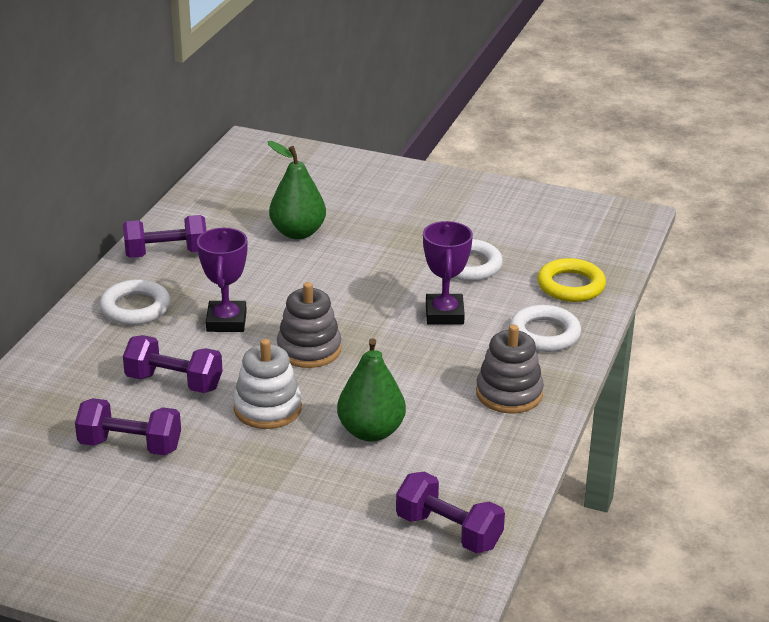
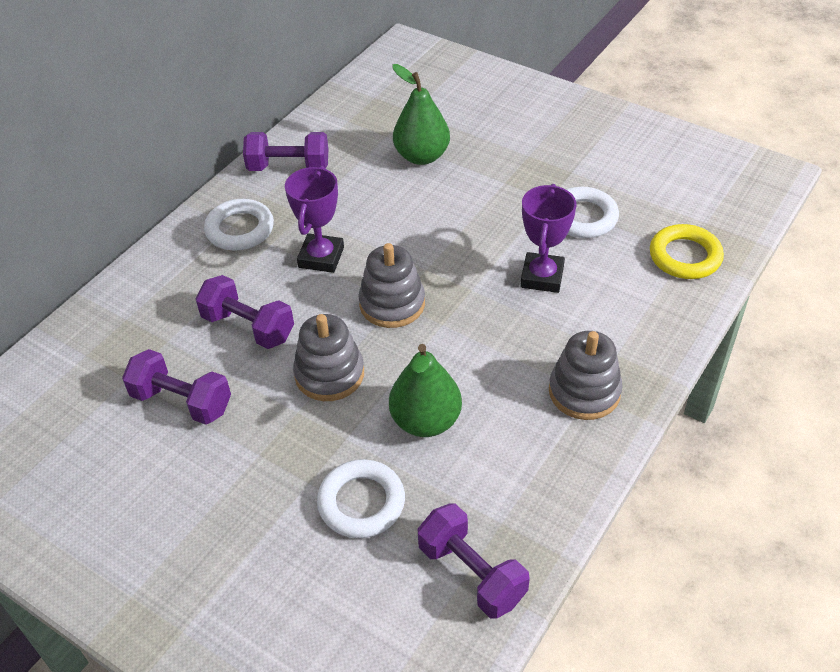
camera: 15 degrees right, 15 degrees up
white stacking toy [233,339,302,429] -> grey stacking toy [293,314,364,401]
white ring [509,305,581,352] -> white ring moved to [317,459,405,538]

